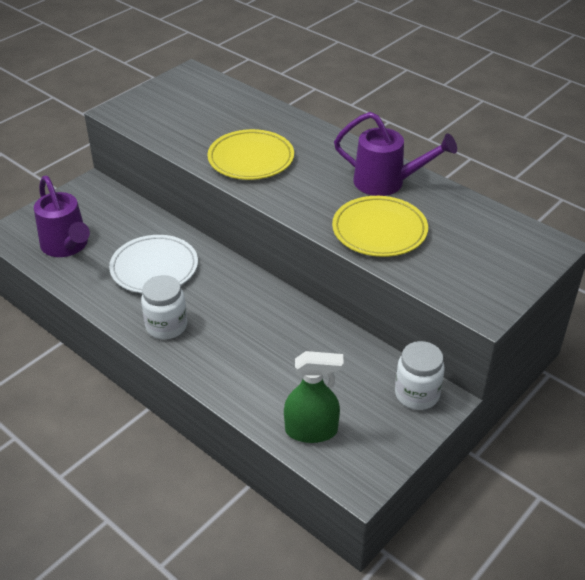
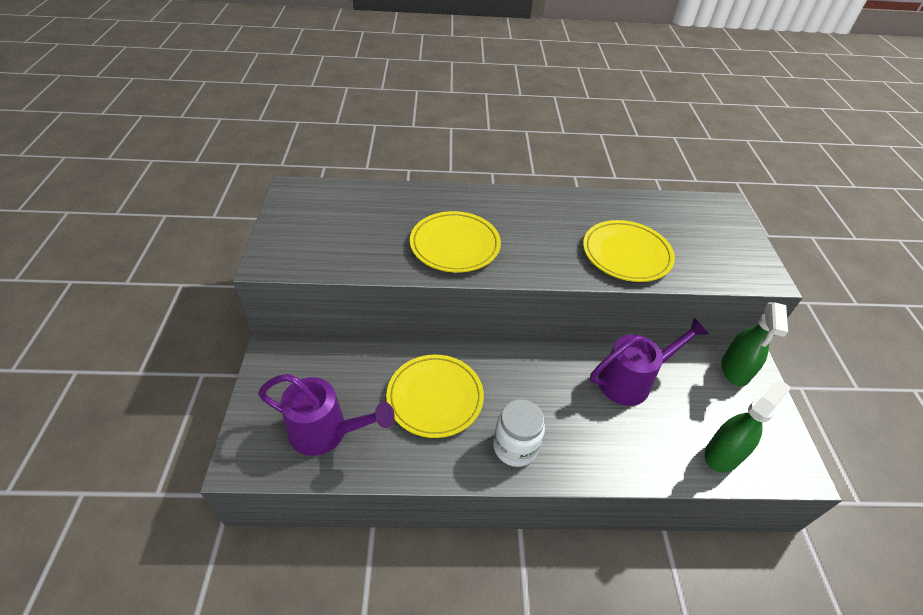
camera: 45 degrees left, 5 degrees up
white plate [109,235,198,293] -> yellow plate [386,355,484,438]
purple watering can [334,112,457,196] -> purple watering can moved to [590,318,709,406]
white jar [395,341,445,410] -> green spray bottle [721,302,788,387]

